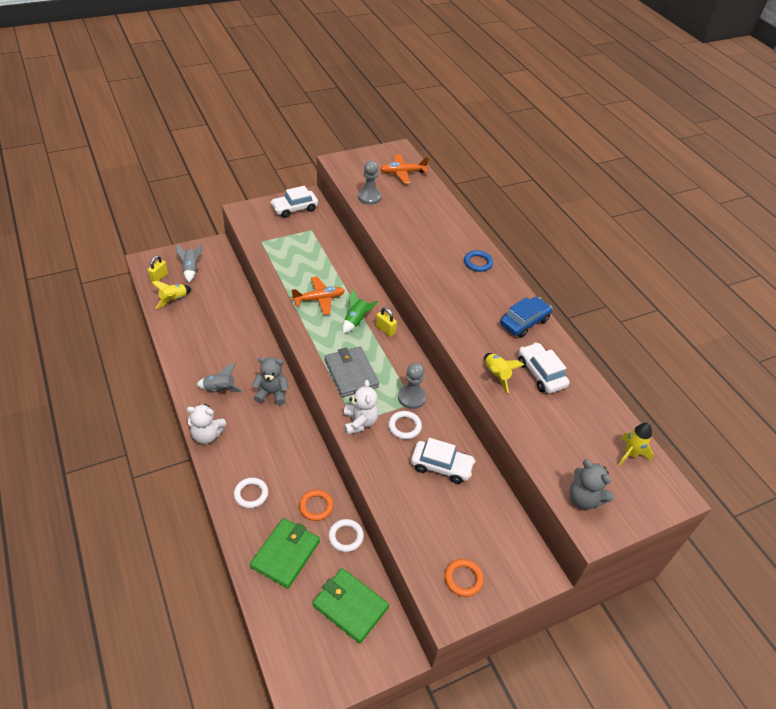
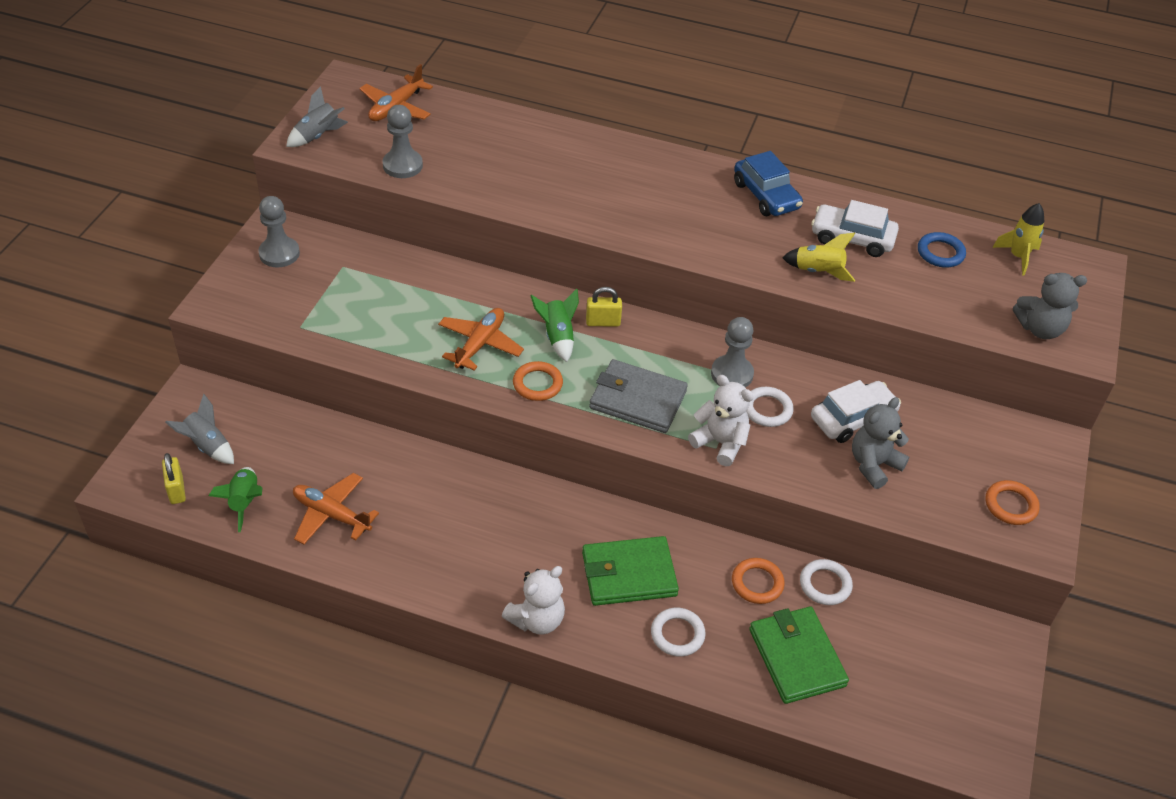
camera: 45 degrees left, 0 degrees up
yellow rocket [151,281,192,309] -> green rocket [209,467,262,532]
grey rocket [196,364,243,392] -> grey rocket moved to [286,86,348,147]
grey teddy bear [252,357,289,405] -> grey teddy bear moved to [852,397,909,489]
white car [271,186,318,218] -> grey pawn [258,196,300,267]
green wallet [312,568,389,643] -> green wallet moved to [582,536,679,606]
blue ring [464,250,493,272] -> blue ring moved to [918,232,966,267]
blue car [500,297,552,338] -> blue car turned 150 degrees clockwise [734,151,803,216]
none -> orange plane [293,473,379,544]
none -> orange ring [513,361,563,401]

